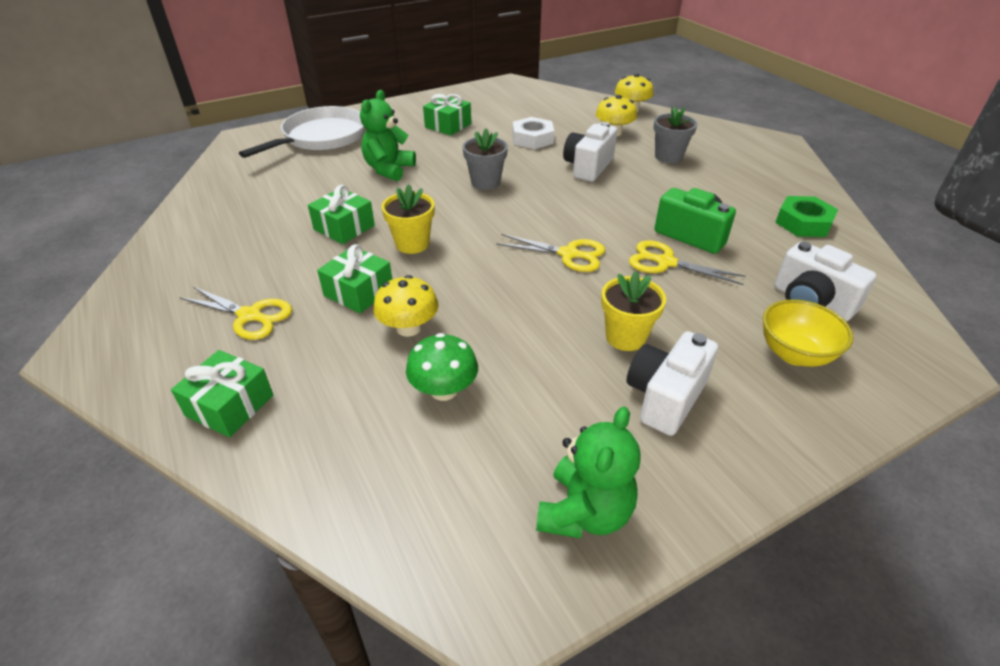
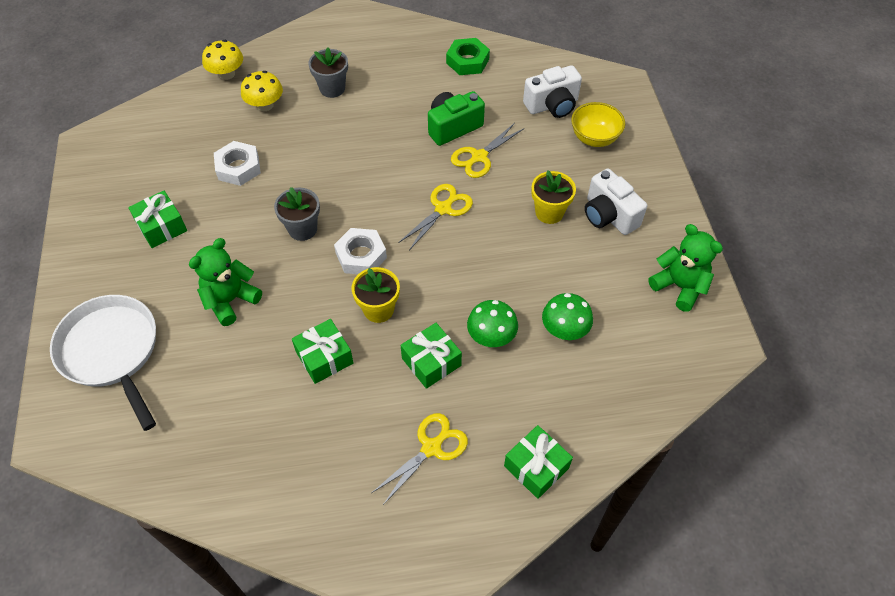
camera: 70 degrees left, 15 degrees up
green teddy bear [360,90,416,181] -> green teddy bear turned 90 degrees clockwise [189,238,262,326]
yellow mushroom [373,275,438,337] -> green mushroom [467,300,518,347]
white camera [563,122,617,182] -> none
none -> white nut [334,228,387,274]

